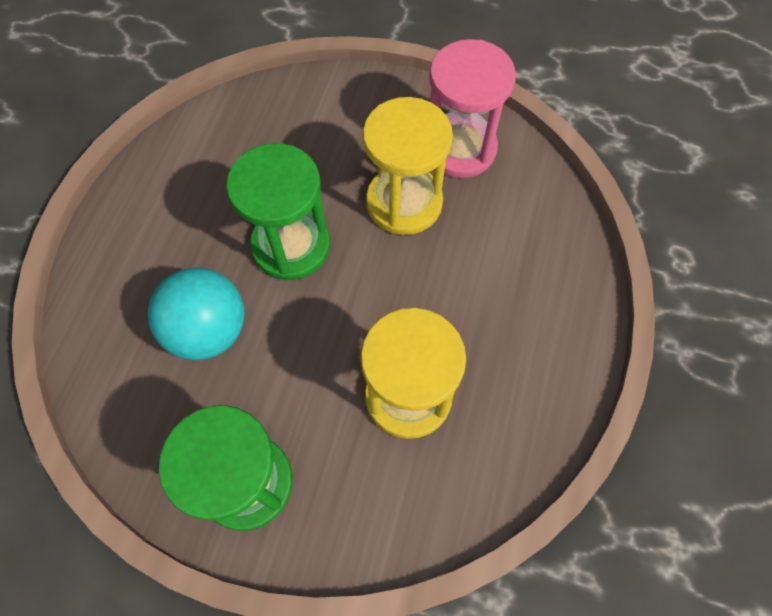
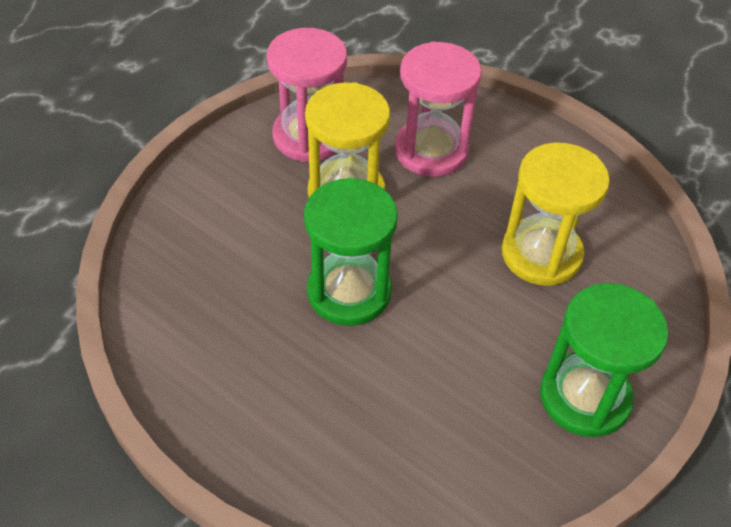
camera: 70 degrees left, 15 degrees down
turquoise ball [148,268,244,360] -> none
none -> pink hourglass [395,42,482,177]

